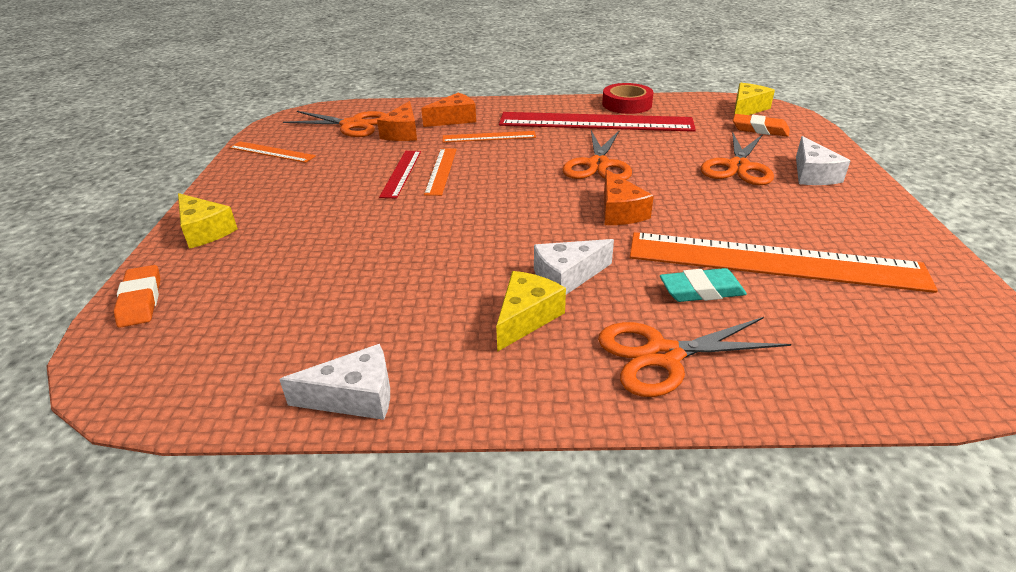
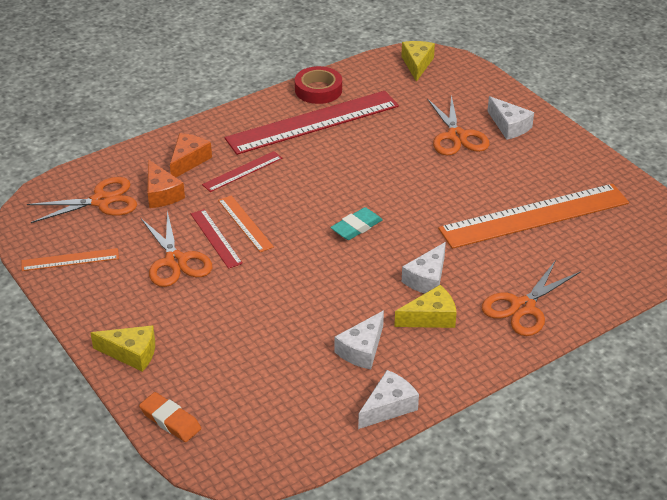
camera: 35 degrees left, 5 degrees up
orange ruler [443,131,536,142] -> red ruler [202,151,282,192]
yellow cheese [496,271,566,352] -> yellow cheese turned 75 degrees clockwise [394,285,457,328]
orange scissors [562,131,632,180] -> orange scissors moved to [141,211,212,287]
orange cheese [604,169,654,225] -> none
turquoise eraser [660,268,747,302] -> turquoise eraser moved to [330,207,383,240]
orange eraser [733,114,790,136] -> none
none -> white cheese [335,311,384,369]

